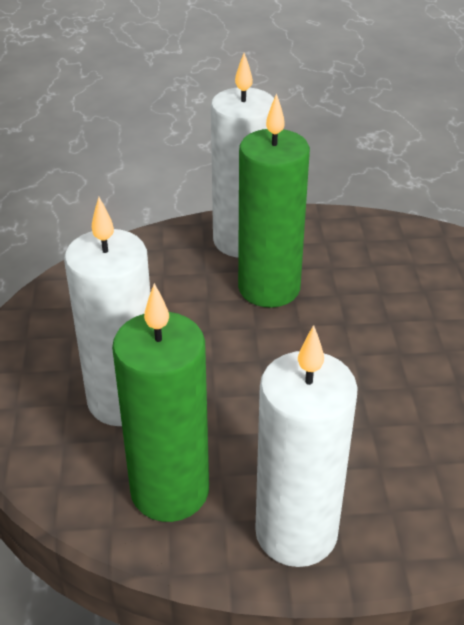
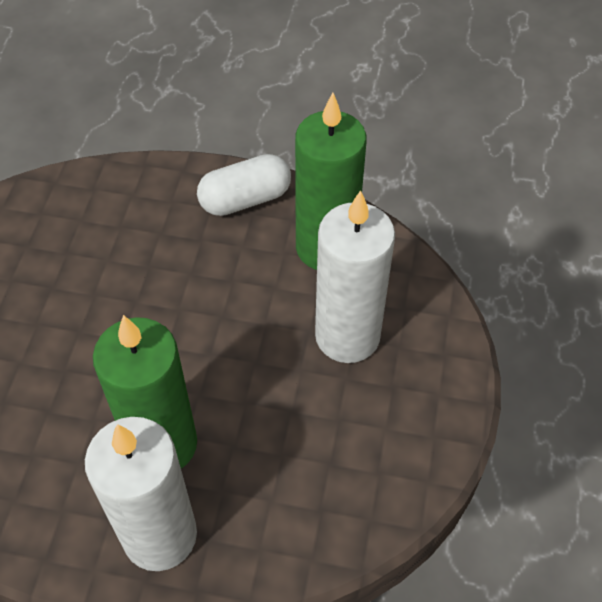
camera: 165 degrees left, 15 degrees up
white candle [255,325,358,567] -> white capsule [197,154,291,216]

